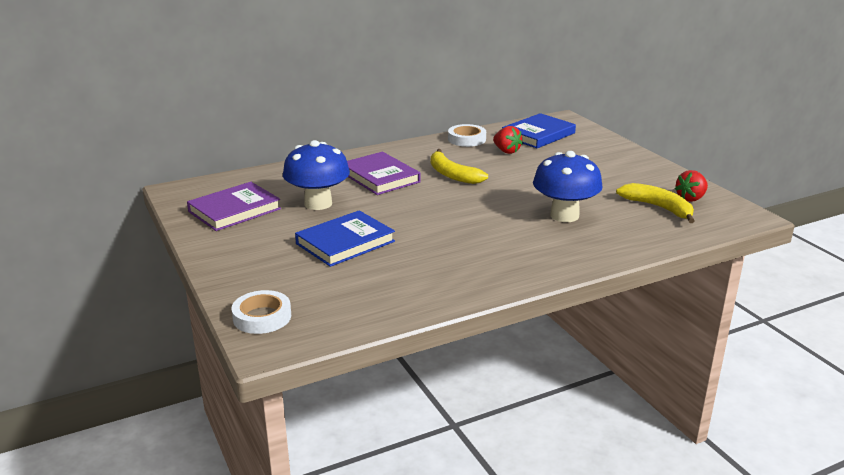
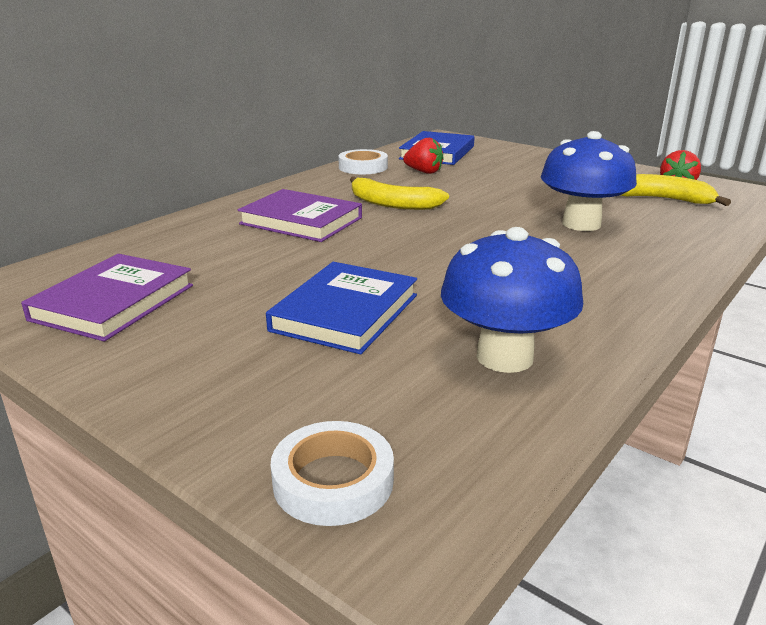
camera: 25 degrees left, 0 degrees up
blue mushroom [283,140,350,210] -> blue mushroom moved to [441,227,583,373]

